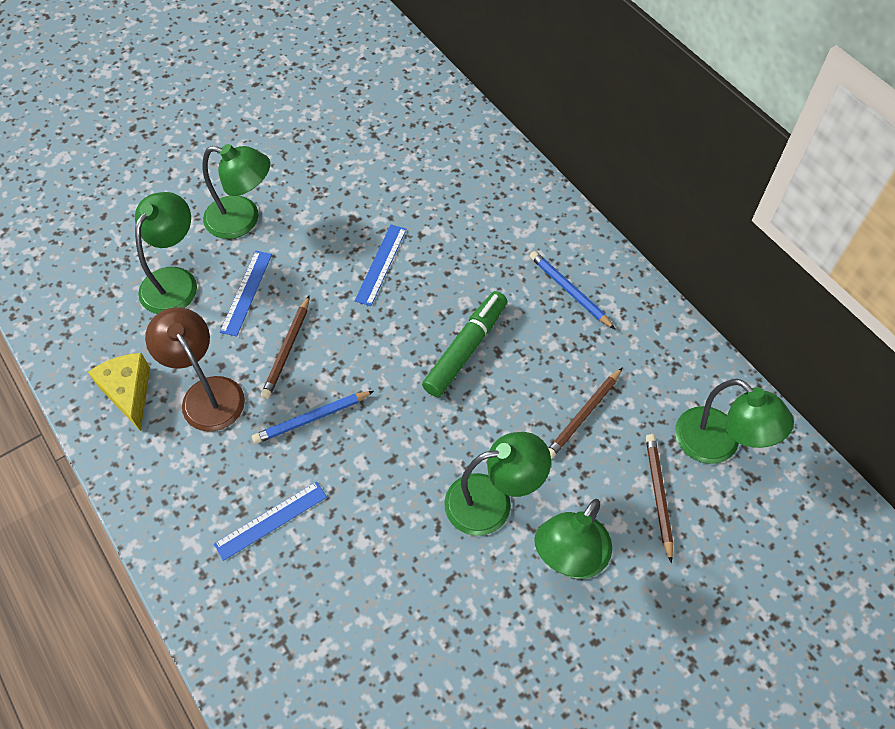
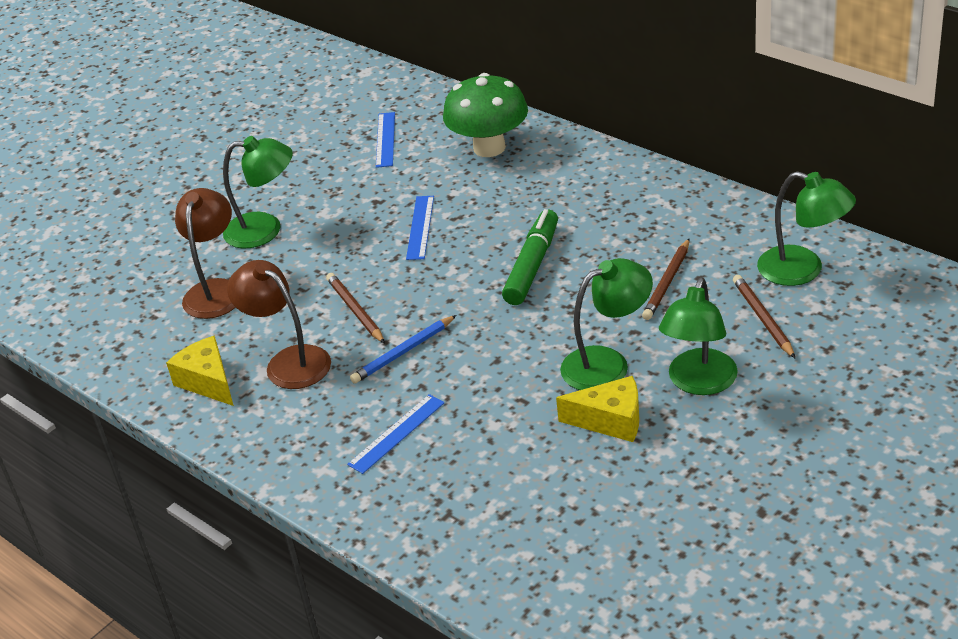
camera: 10 degrees left, 20 degrees down
green lamp [135,192,197,314] -> brown lamp [175,188,236,319]
blue ruler [220,251,272,336] -> blue ruler moved to [376,112,395,168]
brown pencil [261,295,310,399] -> brown pencil turned 150 degrees clockwise [326,273,385,344]
blue pencil [530,251,615,329] -> none
none -> green mushroom [443,73,528,157]
none -> yellow cheese [556,376,639,442]

